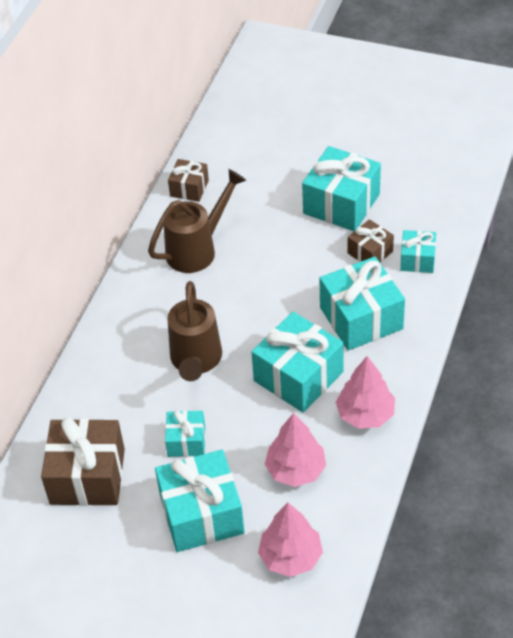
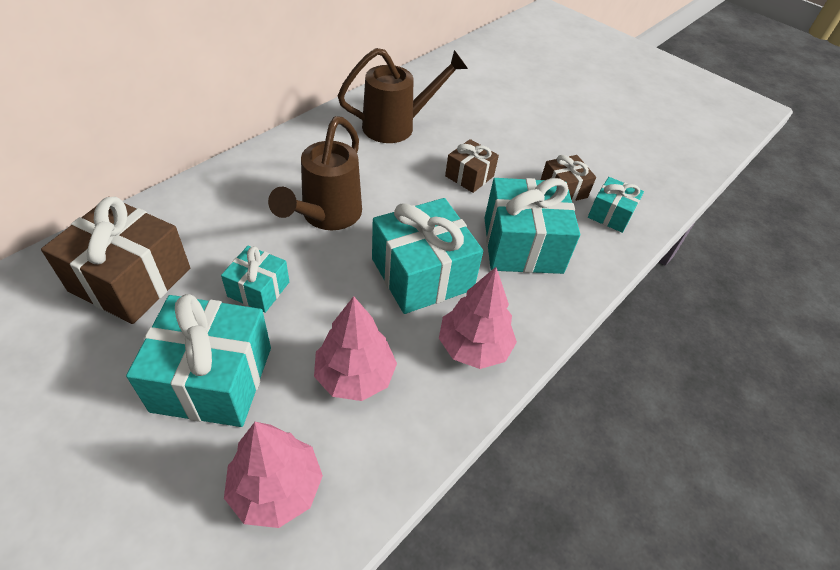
camera: 15 degrees right, 0 degrees up
brown gift [168,159,209,202] -> brown gift moved to [445,139,499,193]
turquoise gift [302,146,381,231] -> none

